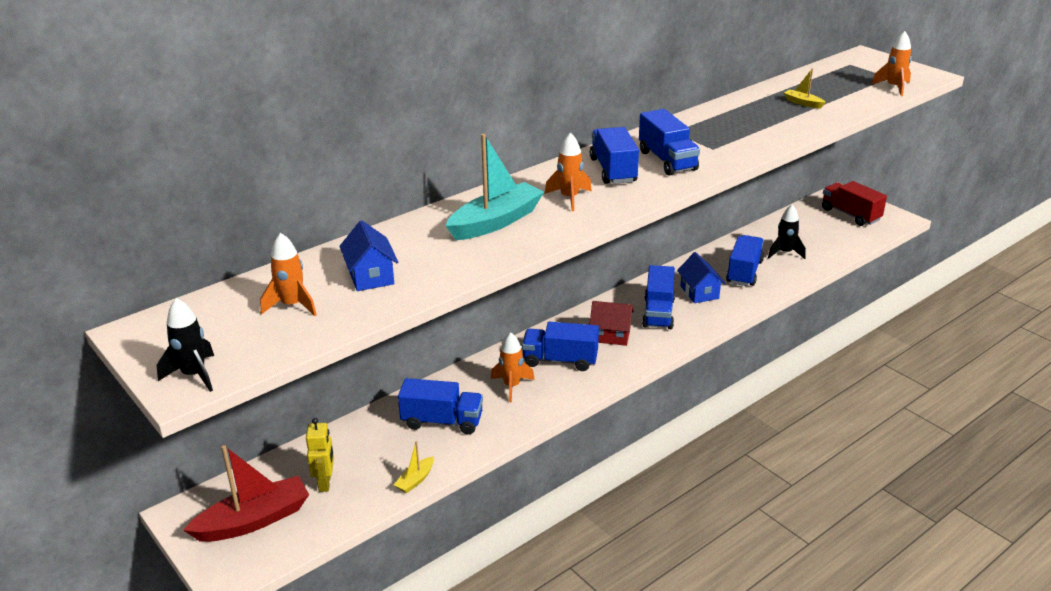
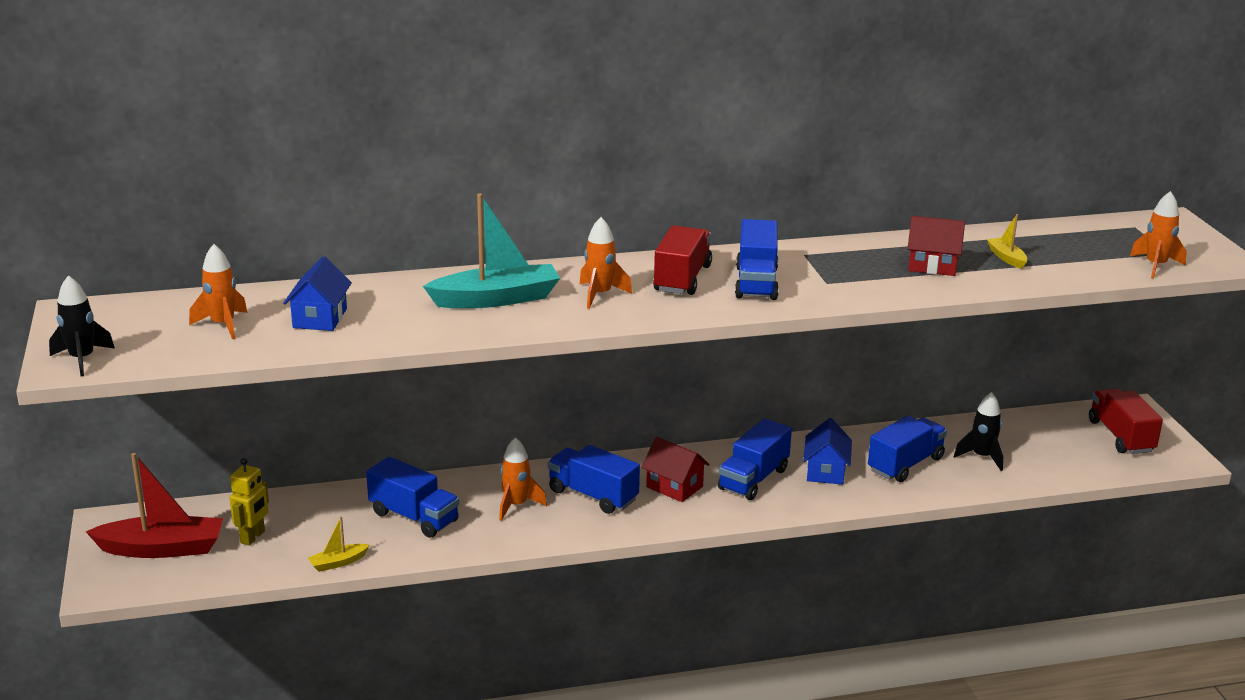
camera: 25 degrees right, 5 degrees down
blue truck [590,127,639,184] -> red truck [653,225,712,295]
none -> red house [907,216,965,276]

